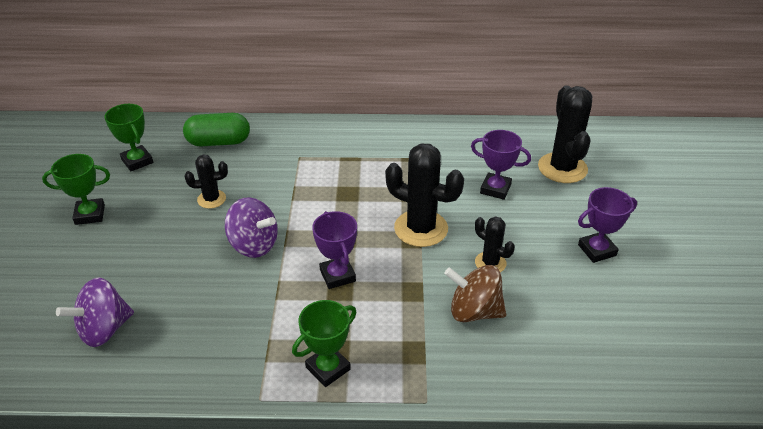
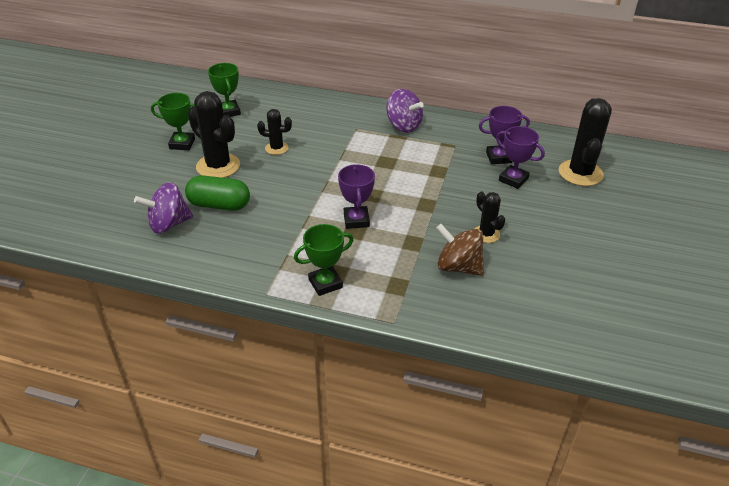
camera: 15 degrees right, 0 degrees up
green capsule [183,113,250,146] -> green capsule moved to [185,175,250,211]
purple spinning top [225,197,277,258] -> purple spinning top moved to [387,89,424,133]
black cactus [385,143,464,247] -> black cactus moved to [188,91,240,178]
purple trophy [578,187,637,263] -> purple trophy moved to [479,106,530,164]

